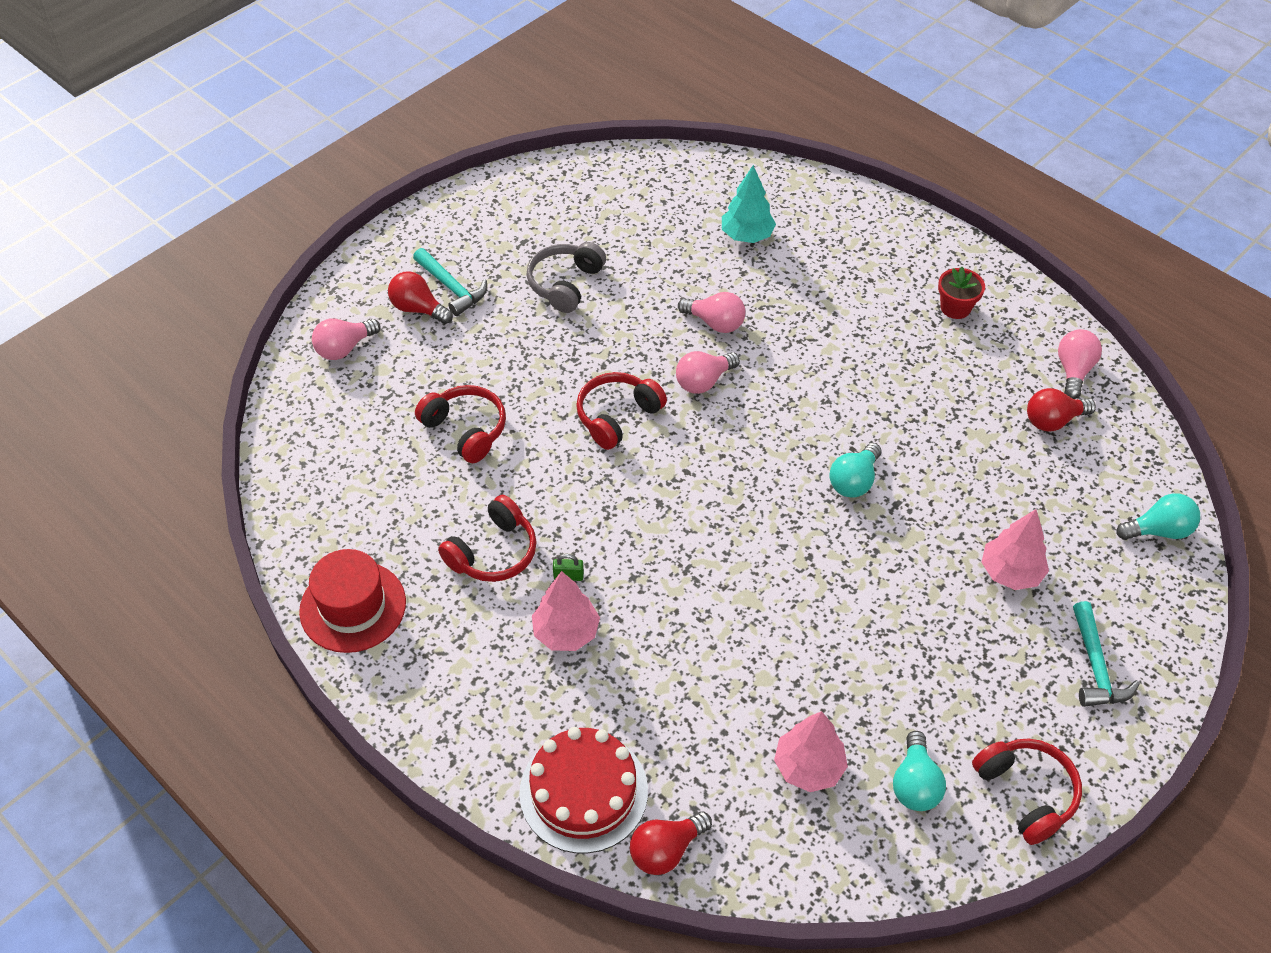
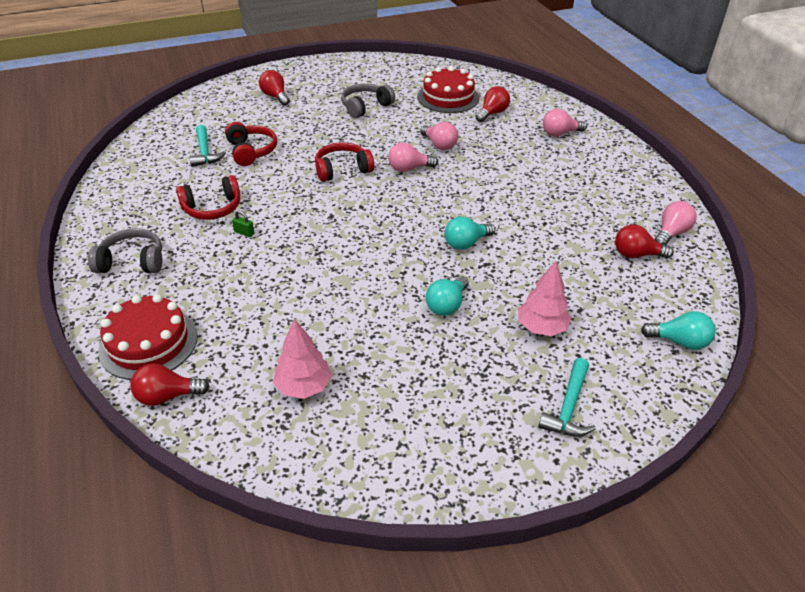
camera: 25 degrees right, 10 degrees down
red hat [299,549,406,653] -> none
pink light bulb [312,318,380,360] -> pink light bulb moved to [543,109,587,137]
turquoise hammer [413,248,487,316] -> turquoise hammer moved to [189,125,226,167]
pink tree [532,571,600,651] -> none
turquoise tree [722,165,776,243] -> red light bulb [476,86,510,122]
turquoise light bulb [893,731,946,811] -> turquoise light bulb moved to [426,276,469,316]
red flower pot [938,267,985,319] -> none
red headphones [972,738,1082,845] -> none
none -> grey headphones [88,228,162,273]
none -> red cake [417,66,479,113]

